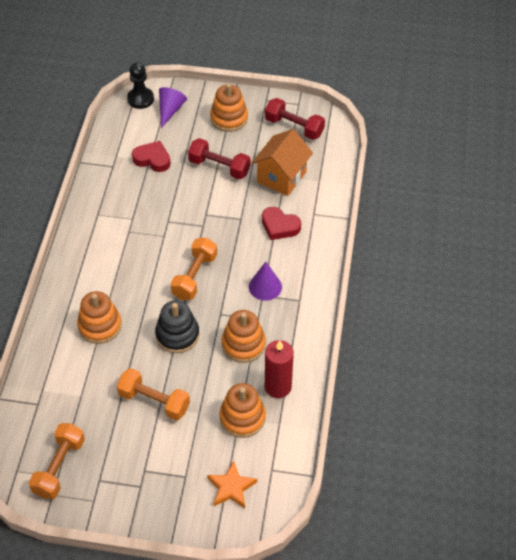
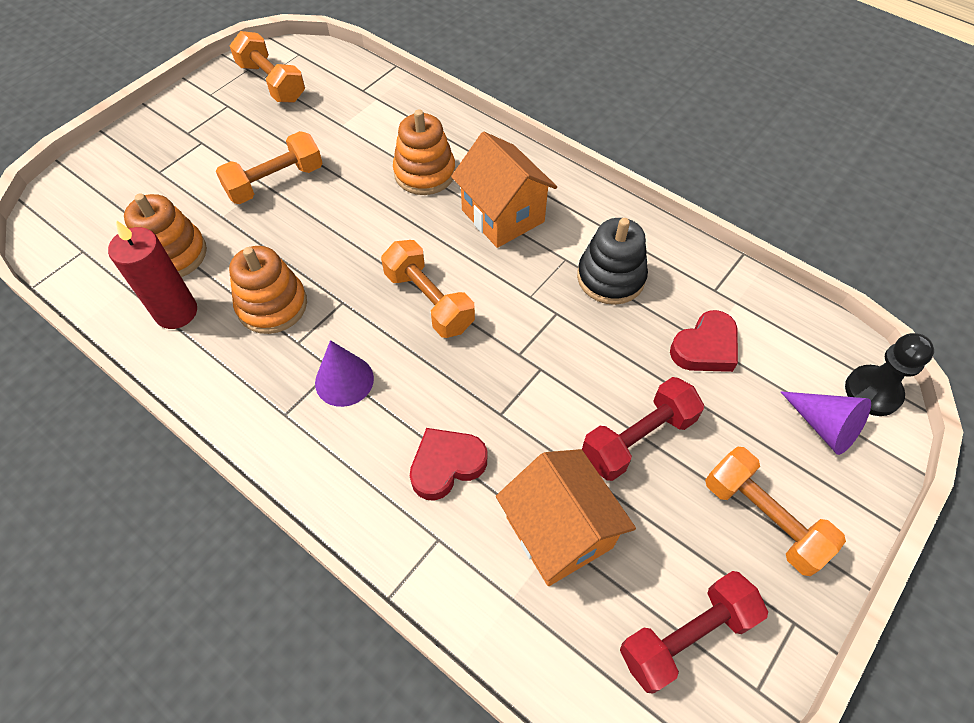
camera: 120 degrees right, 5 degrees up
black stacking toy [155,300,199,353] -> black stacking toy moved to [577,218,648,305]
orange star [207,461,257,509] -> none
orange stacking toy [210,84,248,132] -> orange dumbbell [705,447,846,576]
none -> orange house [451,132,557,248]

